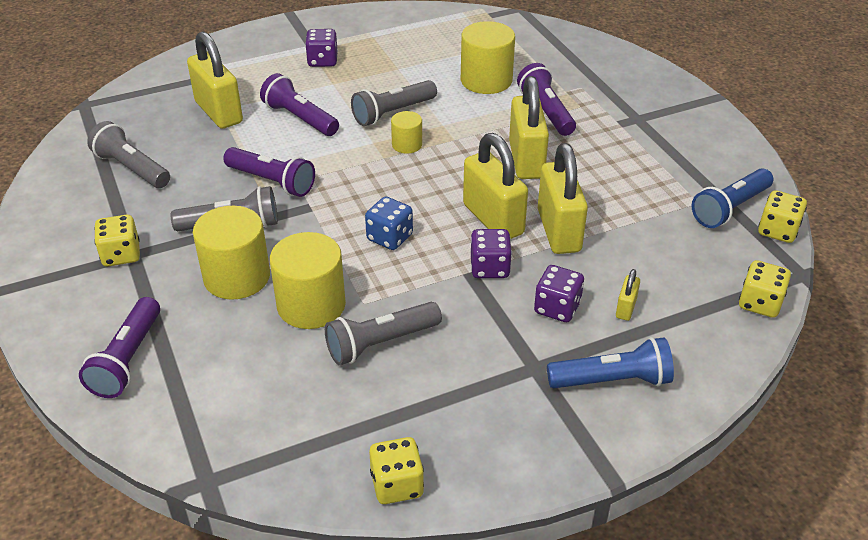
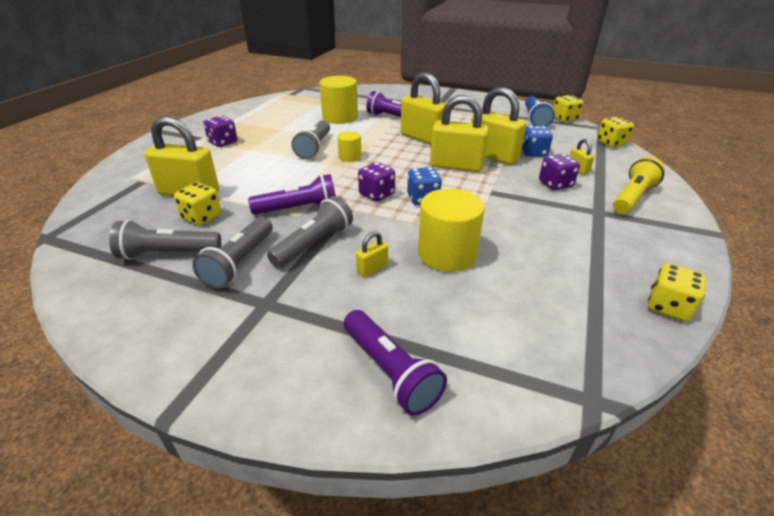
camera: 45 degrees left, 5 degrees down
yellow dice [94,215,140,266] -> yellow dice moved to [174,183,221,225]
yellow cylinder [193,206,270,300] -> yellow padlock [356,231,388,277]
purple flashlight [260,73,339,136] -> none
grey flashlight [325,302,442,365] -> grey flashlight moved to [192,217,273,289]
purple dice [471,229,512,278] -> purple dice moved to [358,162,395,202]
blue flashlight [547,337,674,388] -> yellow flashlight [613,157,665,214]
none -> blue dice [522,126,553,157]

